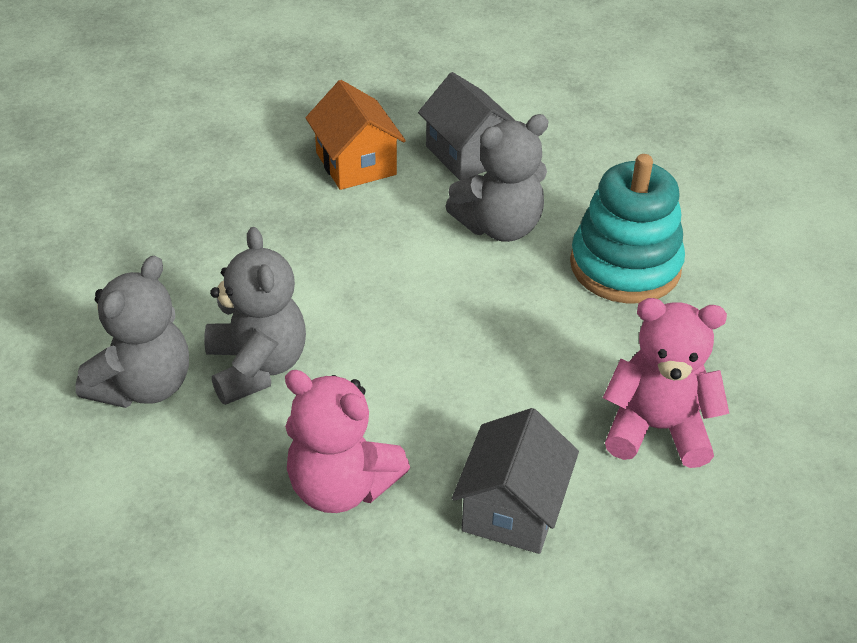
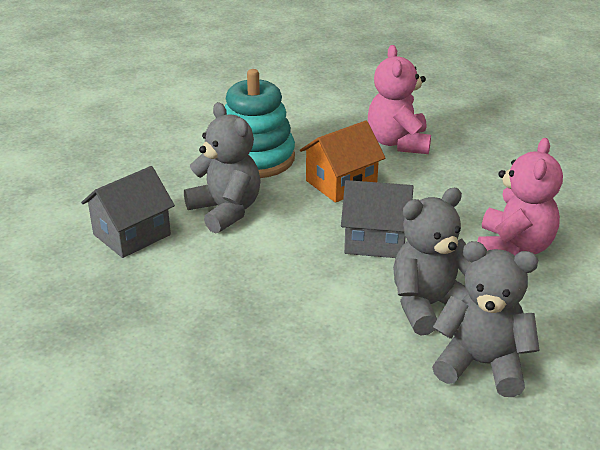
camera: 100 degrees left, 10 degrees down
orange house [306,80,406,190] -> orange house moved to [300,121,385,203]
grey house [452,408,579,554] -> grey house moved to [341,180,414,258]

